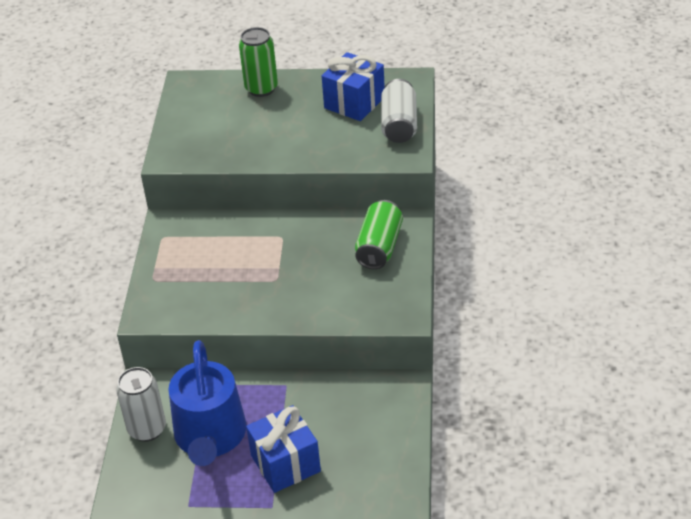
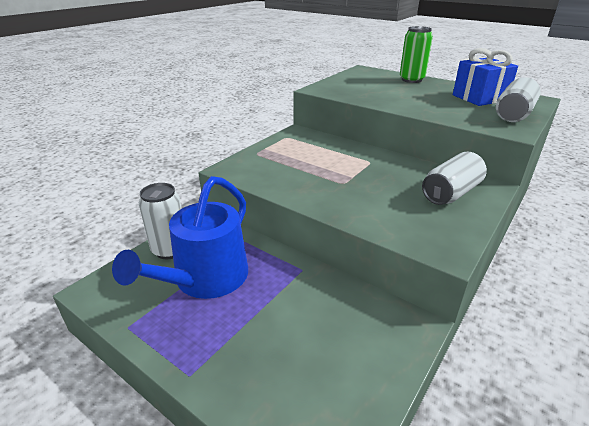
camera: 30 degrees right, 10 degrees down
blue gift [246,405,321,493] -> none
green can [355,200,403,269] -> white can [422,152,487,205]

